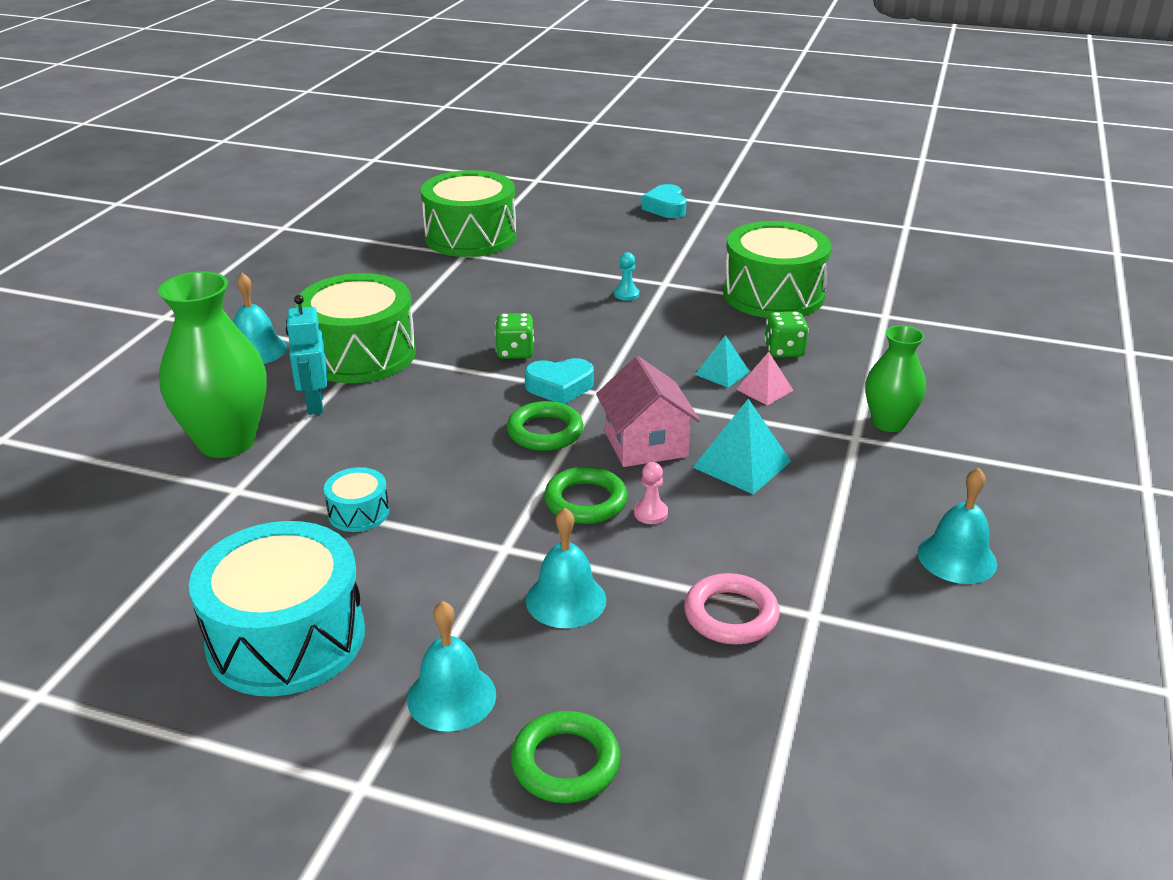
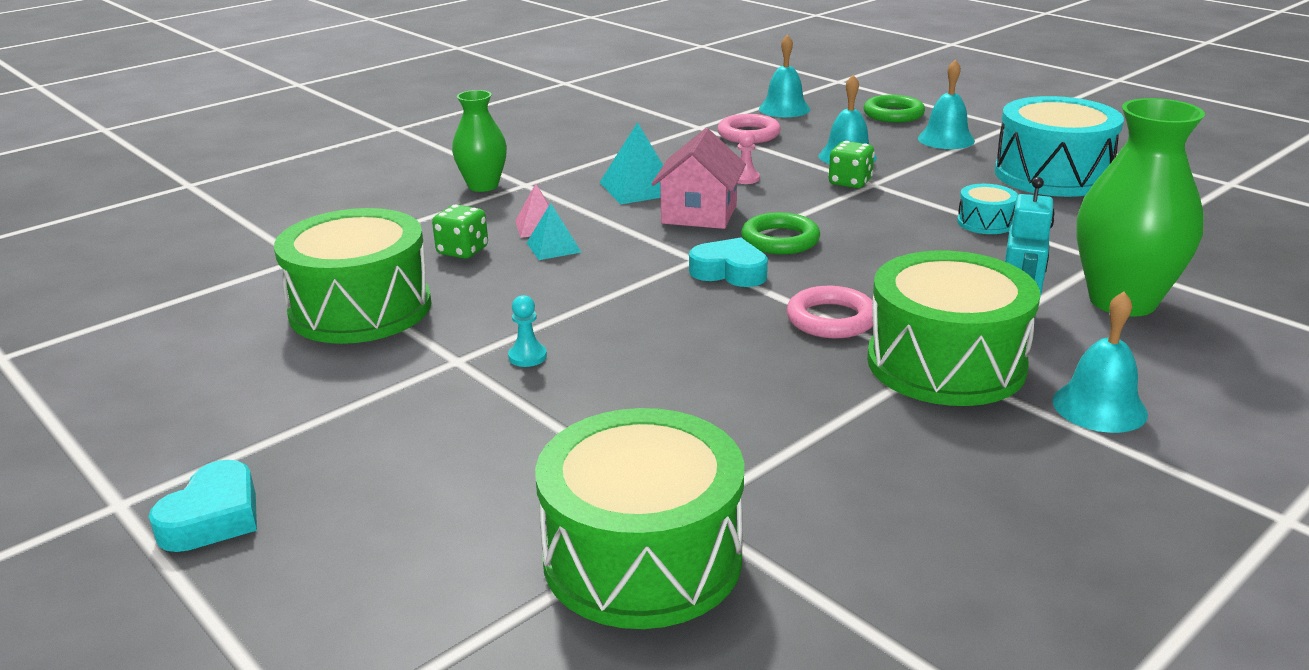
camera: 150 degrees left, 5 degrees down
green dice [495,313,534,359] -> green dice moved to [828,141,875,188]
green ring [544,467,628,524] -> none
turquoise bell [918,468,997,584] -> turquoise bell moved to [759,34,810,117]
none -> pink ring [786,286,873,338]

